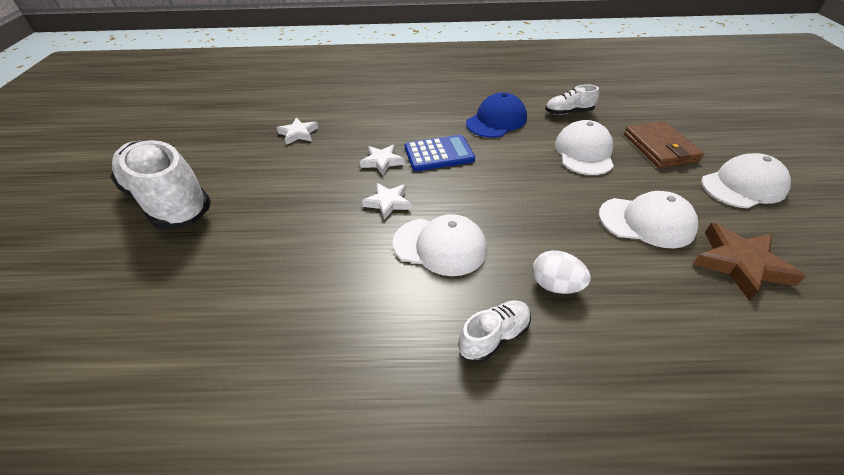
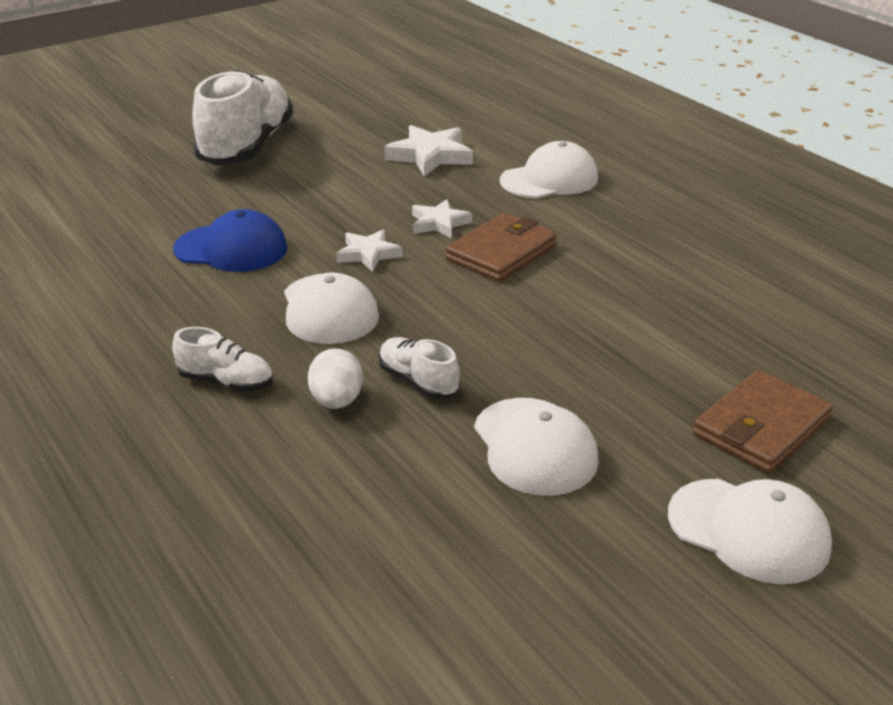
camera: 55 degrees right, 10 degrees down
white star [277,118,318,145] -> white star [384,125,473,176], size x1.57
blue calculator [405,135,475,171] -> brown wallet [446,213,557,282]
blue cap [466,92,527,138] -> blue cap moved to [173,209,287,272]
white shoe [545,84,599,115] -> white shoe moved to [379,337,460,399]
white cap [555,120,614,175] -> white cap moved to [500,141,598,199]
brown star [693,223,806,301] -> none

